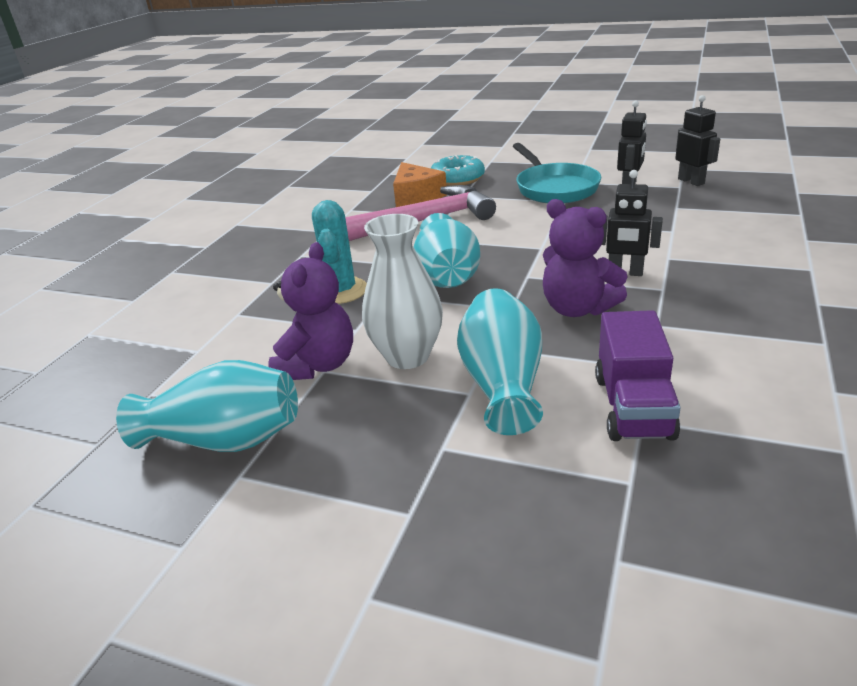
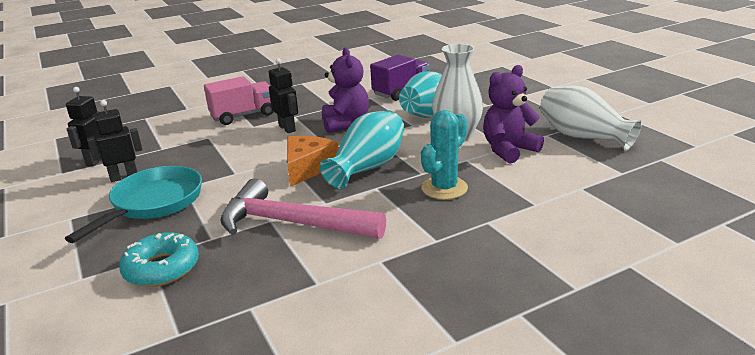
camera: 140 degrees left, 5 degrees down
turquoise vase [116,360,298,452] -> white vase [540,86,642,151]
orange cheese [393,162,447,207] -> orange cheese moved to [287,136,339,187]
none -> pink truck [204,76,274,125]

